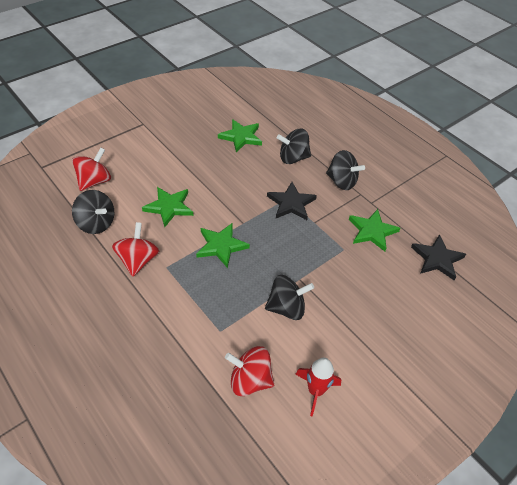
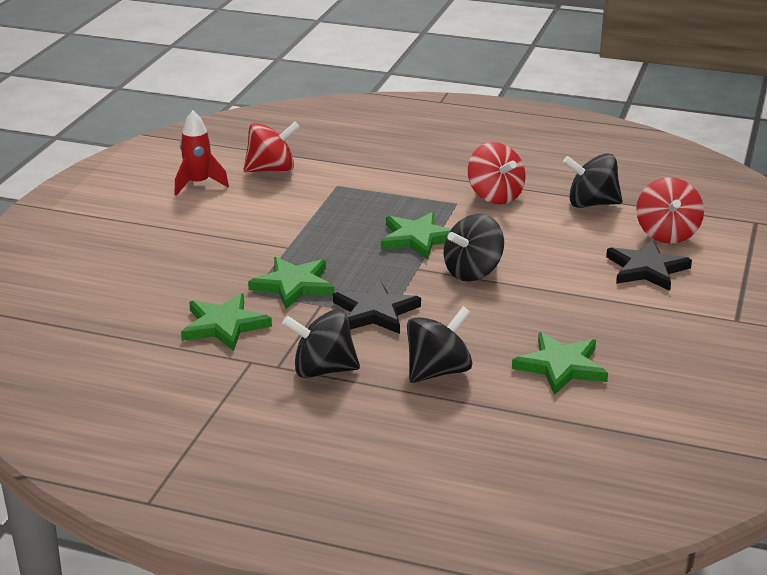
camera: 150 degrees right, 20 degrees down
green star [142,187,193,227] -> green star moved to [248,257,335,309]
black spinning top [265,275,314,320] -> black spinning top moved to [444,214,504,281]
black star [411,234,466,280] -> black star moved to [606,240,692,291]

